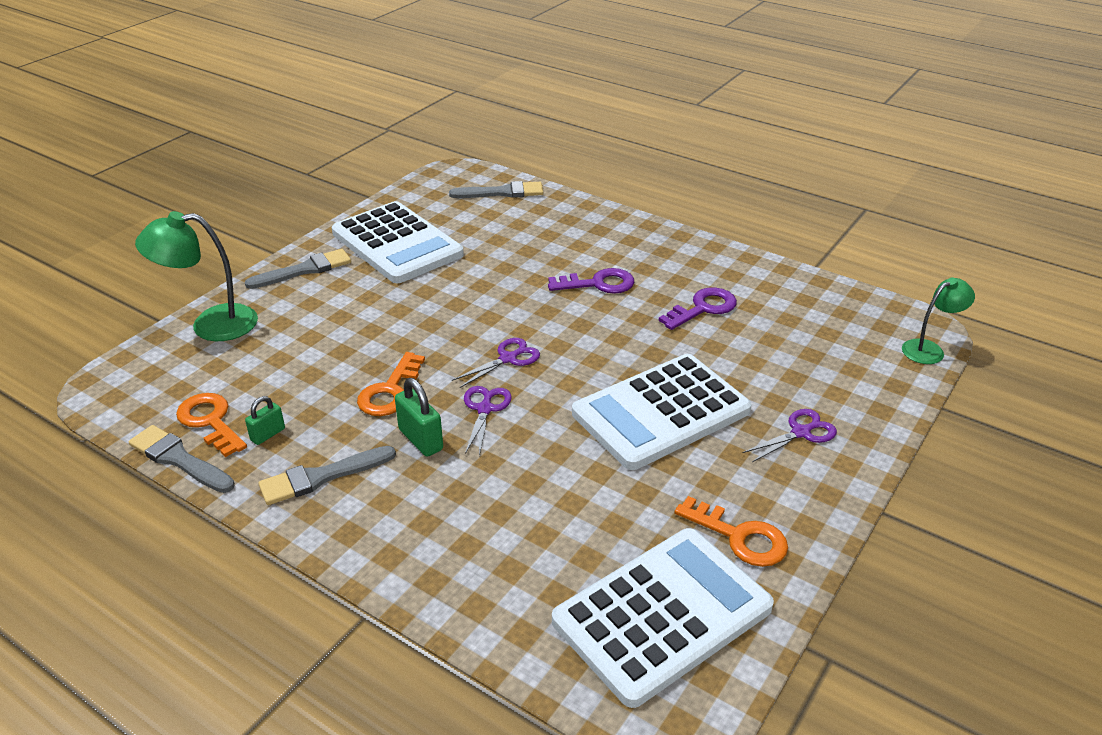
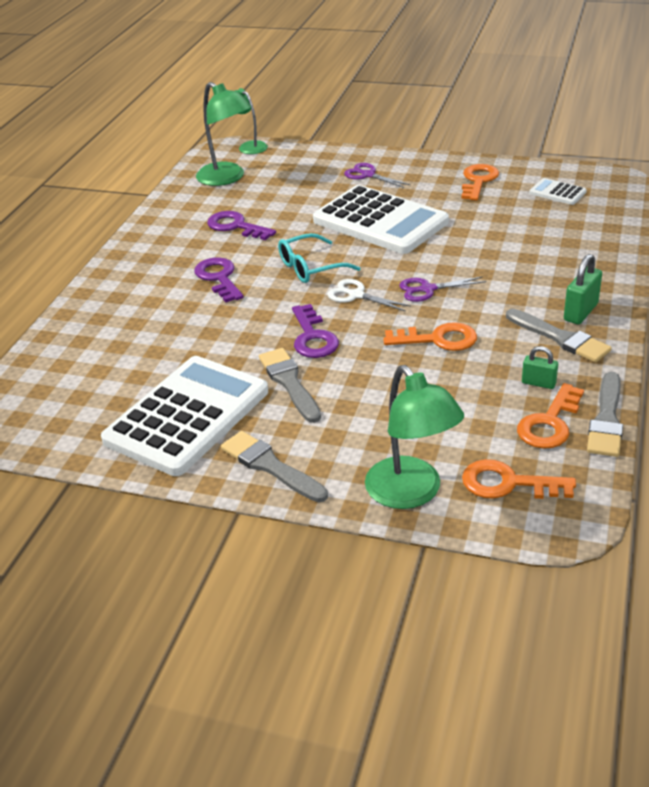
camera: 105 degrees left, 0 degrees up
green padlock [395,378,443,457] -> green padlock moved to [564,254,602,324]
grey brush [449,181,543,198] -> grey brush moved to [259,348,321,423]
purple scissors [452,338,540,388] -> white scissors [327,279,411,311]
white calculator [552,528,774,708] -> white calculator [529,178,587,205], size x0.42
none -> green lamp [196,82,251,186]
none -> turquoise glasses [278,233,361,283]
none -> purple key [292,304,339,358]
none -> orange key [462,459,576,499]

